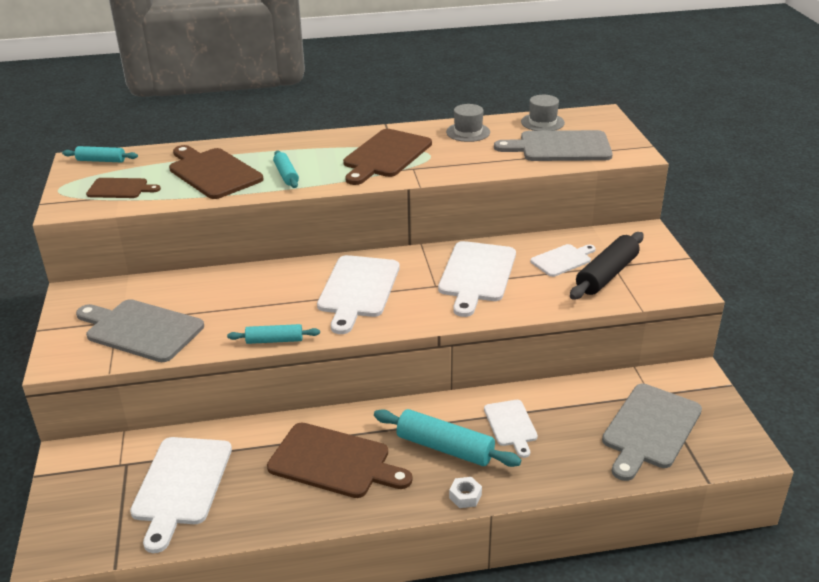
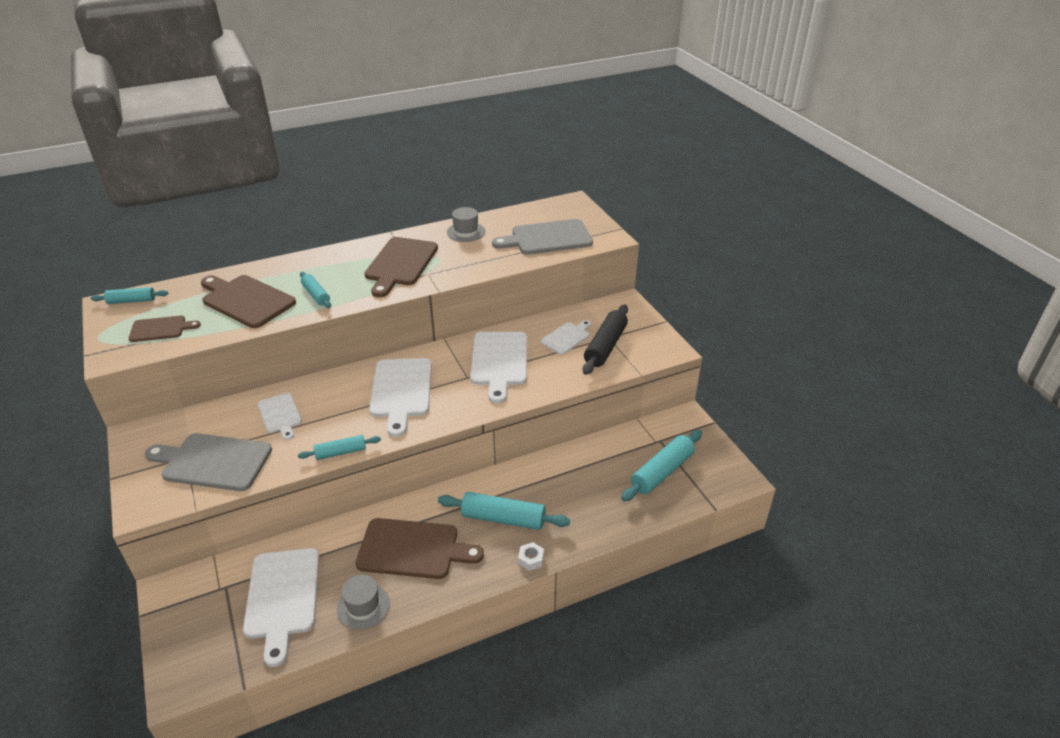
camera: 15 degrees left, 5 degrees up
white cutting board [484,400,538,458] -> white cutting board moved to [258,393,302,440]
grey hat [521,95,565,131] -> grey hat moved to [337,575,390,629]
grey cutting board [602,384,702,481] -> turquoise rolling pin [621,430,702,501]

